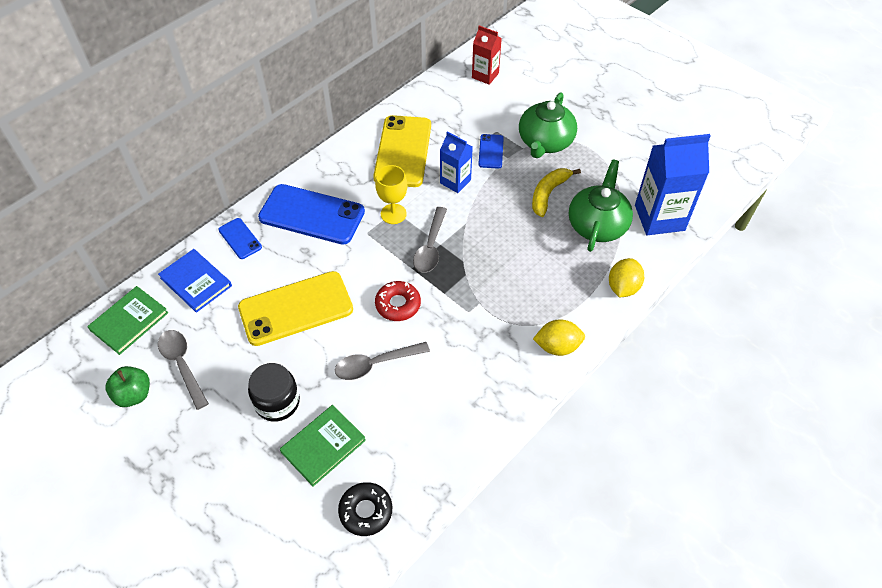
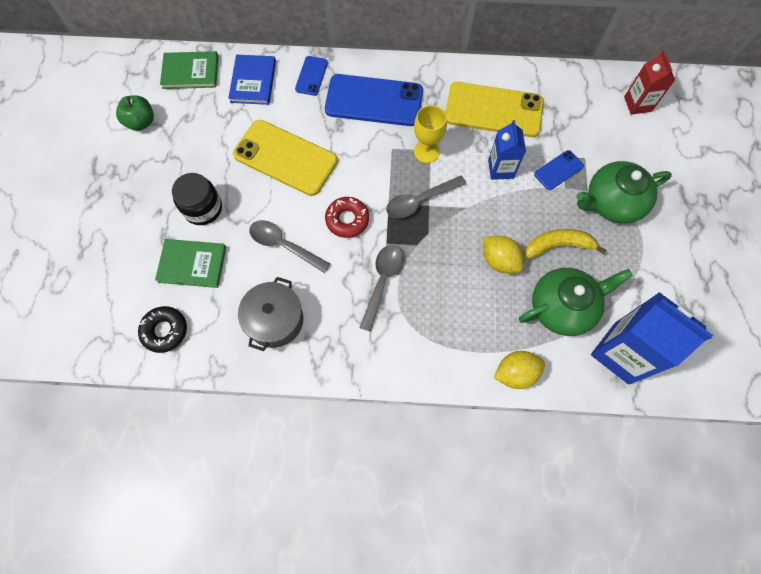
camera: 50 degrees right, 15 degrees up
grey spoon [158,330,209,410] -> grey spoon moved to [360,245,403,331]
blue phone [258,184,365,245] -> blue phone turned 60 degrees counterclockwise [325,74,423,126]
yellow phone [373,115,431,187] -> yellow phone turned 45 degrees clockwise [445,82,544,137]
yellow lemon [533,319,585,356] -> yellow lemon moved to [484,236,523,273]
none -> grey pot [238,277,303,351]

